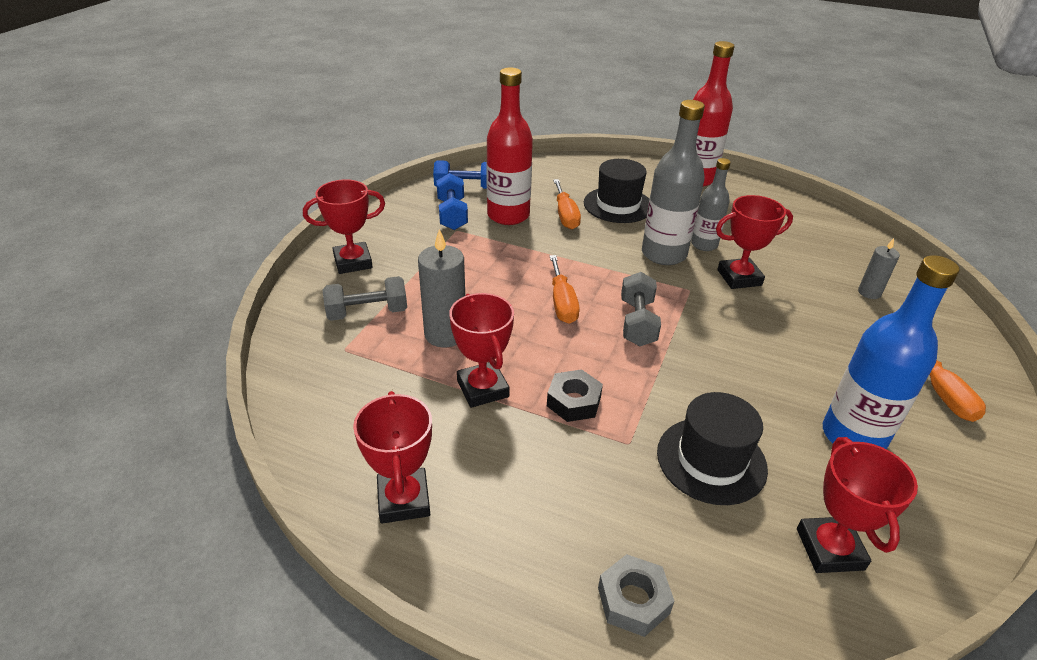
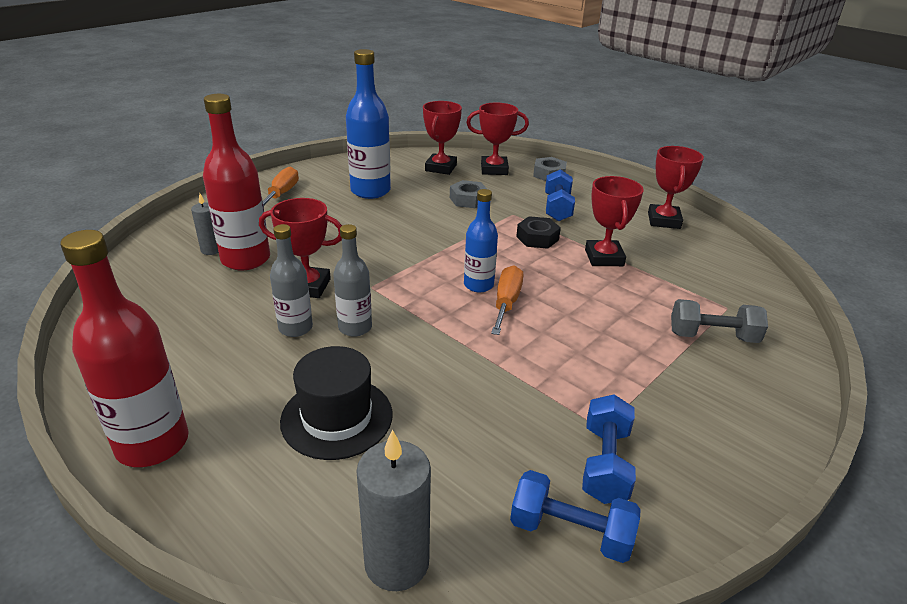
camera: 160 degrees left, 5 degrees down
red trophy [303,179,385,274] -> red trophy moved to [466,103,529,175]
grey candle [418,229,465,347] -> grey candle moved to [356,430,431,591]
red bottle [486,68,533,225] -> red bottle moved to [203,94,270,270]
orange screwdriver [553,179,581,229] -> none
grey dumbbell [621,272,661,346] -> none
grey bottle [642,100,705,265] -> grey bottle [333,224,372,337], size x0.60
black hat [657,392,768,505] -> grey nut [450,180,487,208]
none -> blue bottle [464,189,498,293]
none -> blue dumbbell [545,169,575,221]

